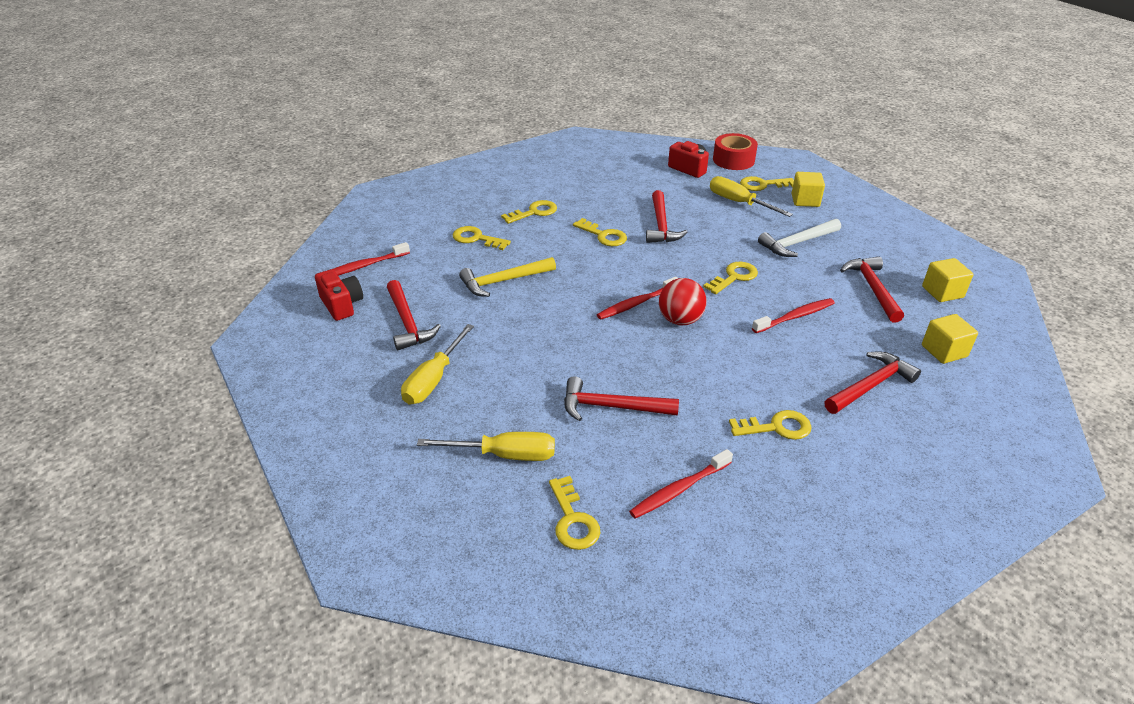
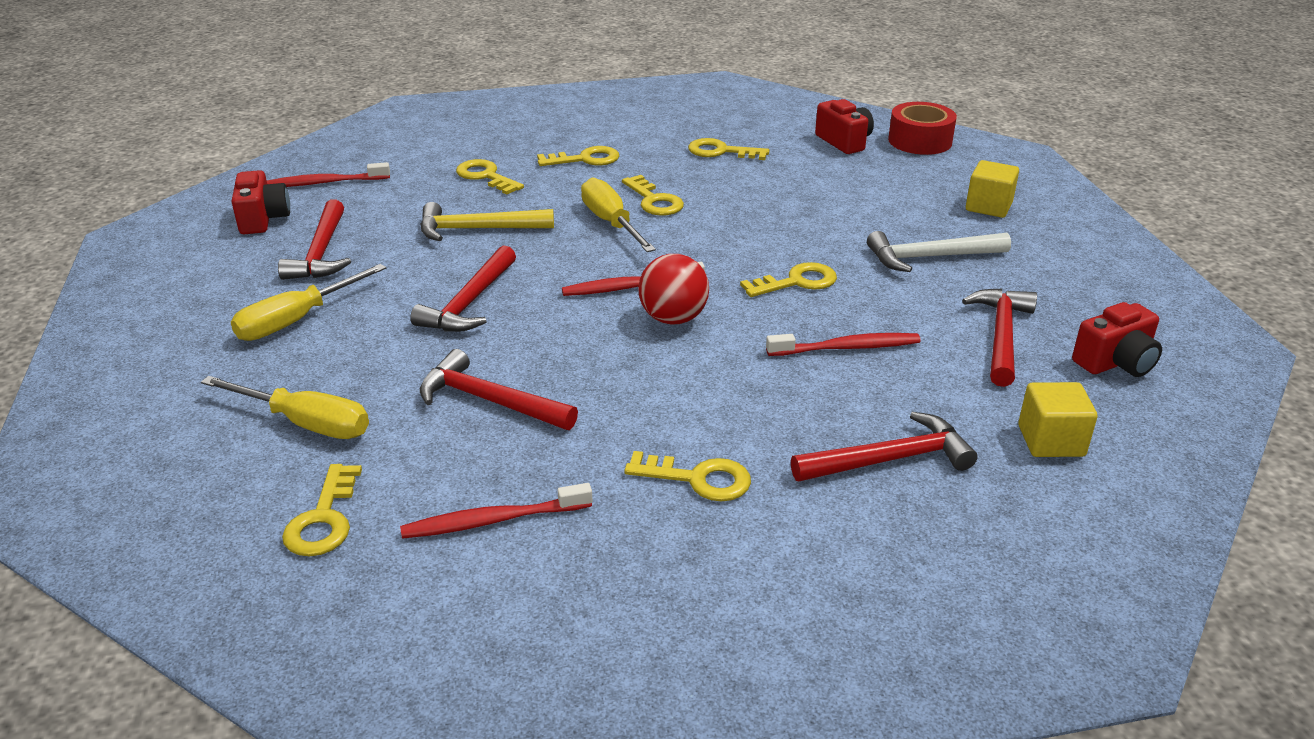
camera: 20 degrees right, 5 degrees down
red hammer [646,190,688,243] -> red hammer moved to [410,245,516,332]
yellow screwdriver [710,176,793,217] -> yellow screwdriver moved to [581,177,656,252]
yellow key [740,176,794,191] -> yellow key moved to [688,138,769,160]
yellow cube [922,258,973,302] -> red camera [1072,302,1162,377]

